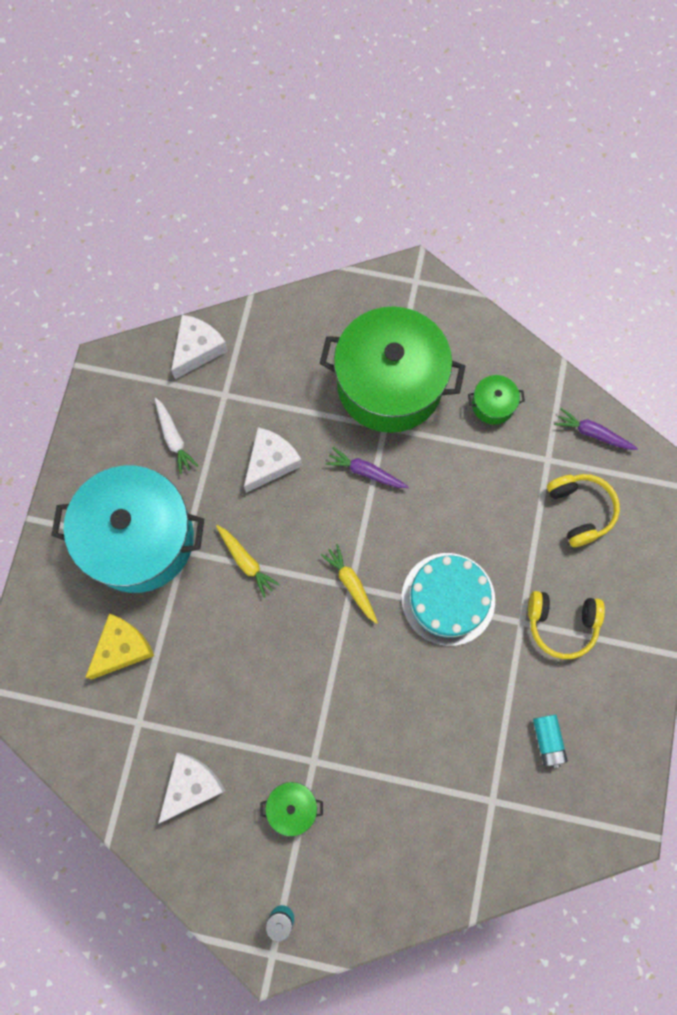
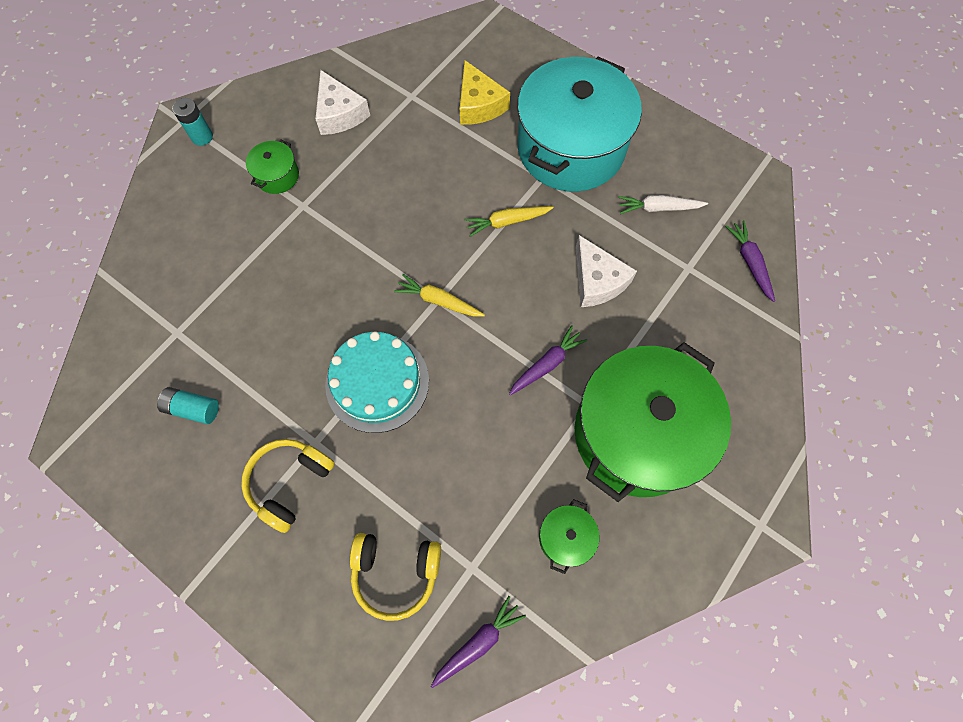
camera: 115 degrees right, 5 degrees down
white cheese [171,315,228,379] -> purple carrot [725,220,775,302]
yellow carrot [321,544,378,624] -> yellow carrot turned 150 degrees counterclockwise [394,274,485,317]

